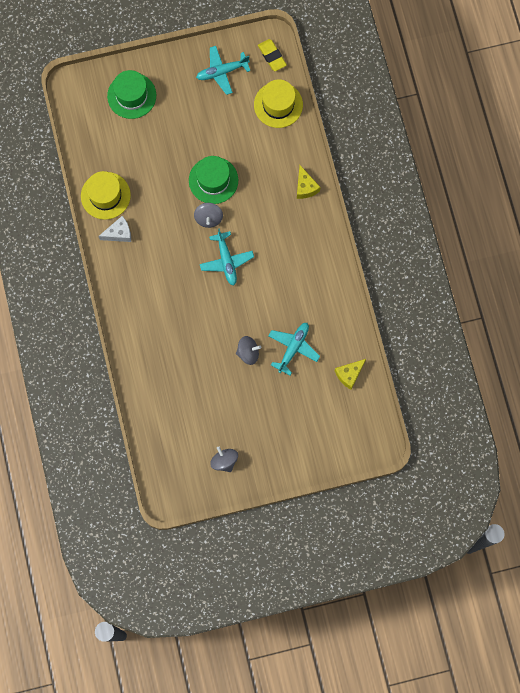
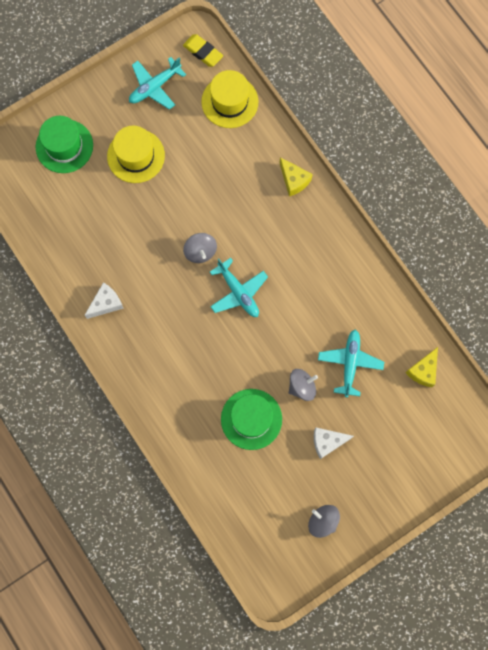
camera: 20 degrees left, 0 degrees up
yellow hat [81,171,131,220] -> yellow hat moved to [107,126,165,183]
green hat [189,156,238,204] -> green hat moved to [221,389,282,450]
none -> white cheese [314,428,354,459]

